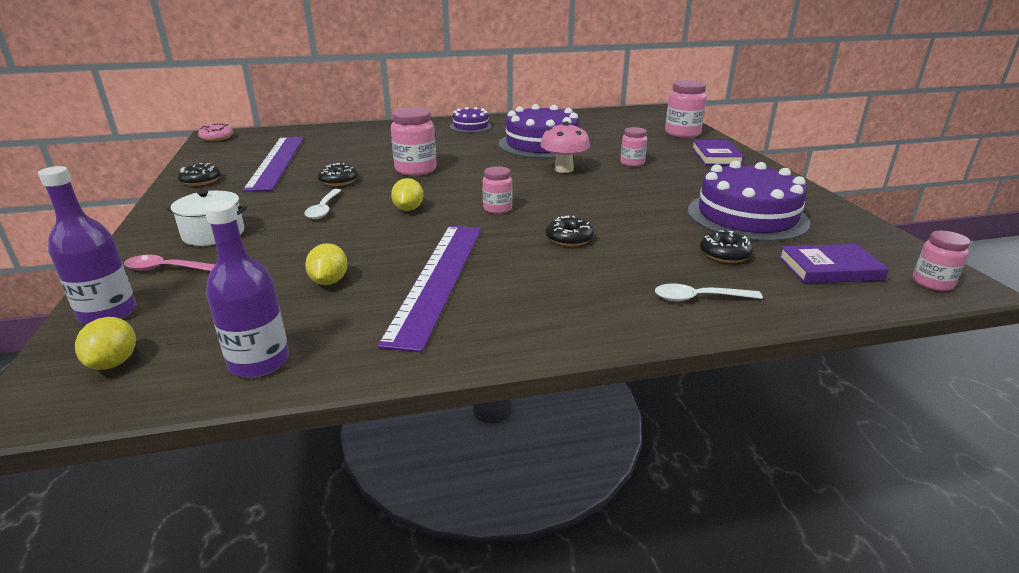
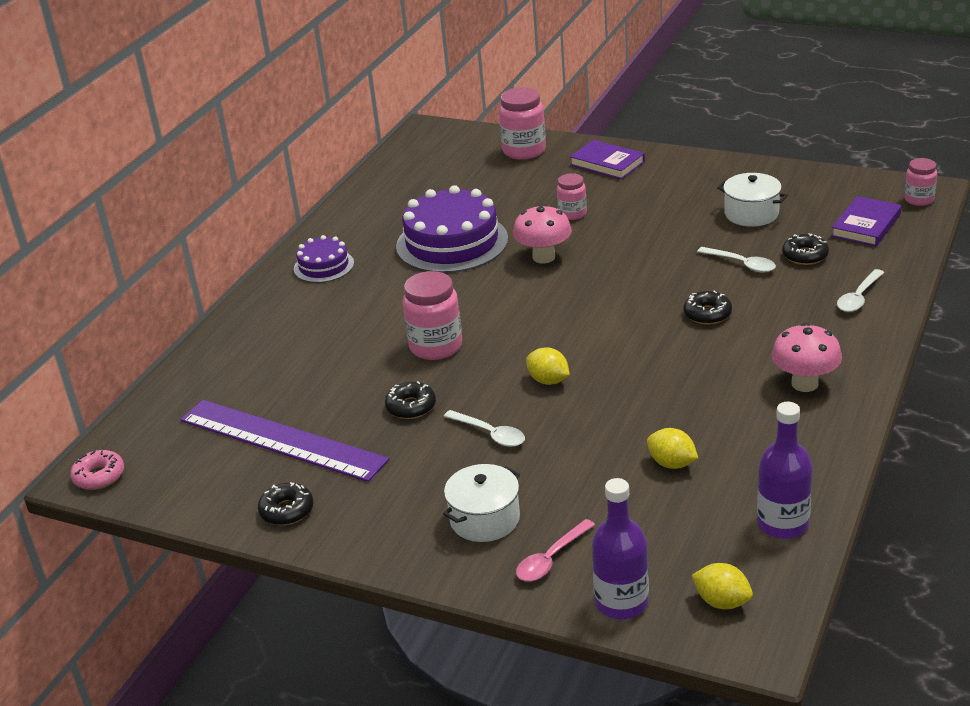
camera: 50 degrees left, 5 degrees up
purple ruler [377,226,481,352] -> none
pink jar [483,166,512,214] -> none
purple cake [688,161,810,242] -> white pot [717,173,788,227]
none -> white spoon [697,247,776,272]
none -> pink mushroom [771,323,842,392]

